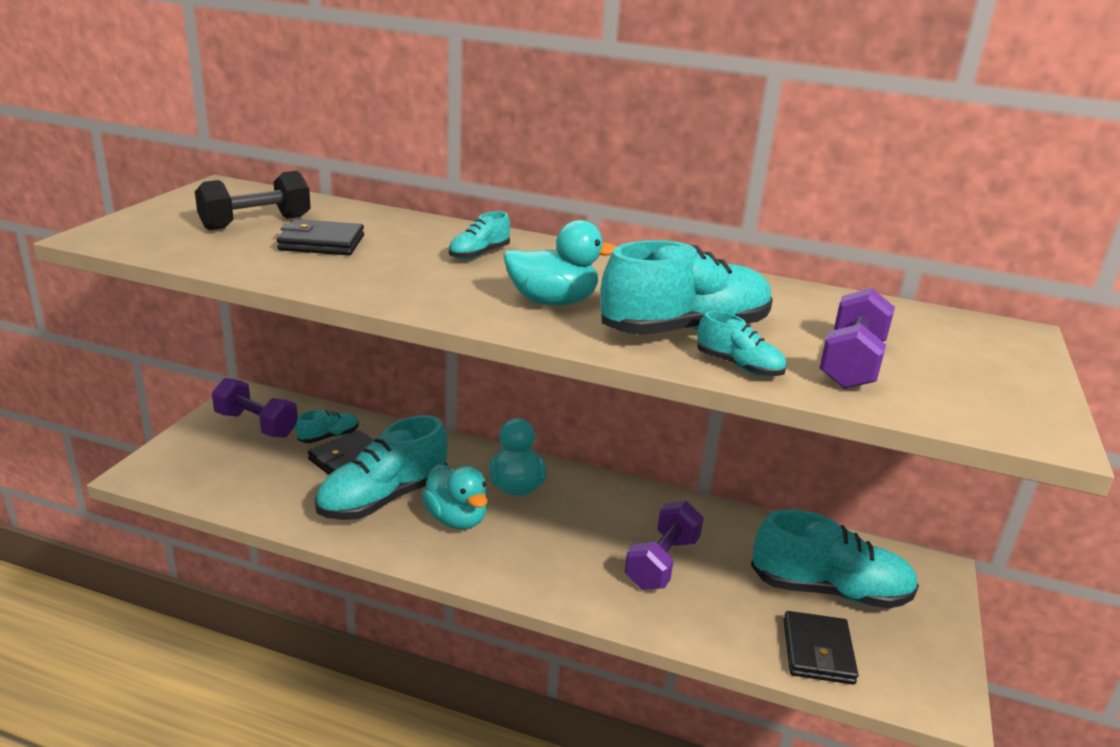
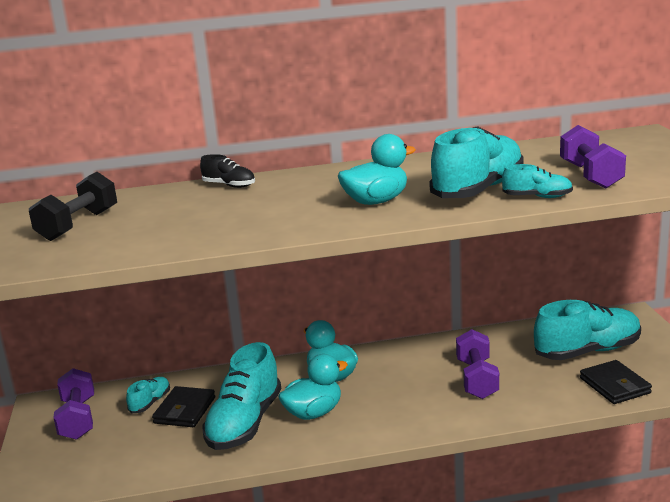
camera: 25 degrees left, 5 degrees down
purple dumbbell [212,378,298,438] -> purple dumbbell turned 75 degrees clockwise [54,368,94,440]
black wallet [277,219,364,255] -> none
turquoise duck [421,464,488,529] -> turquoise duck turned 60 degrees counterclockwise [278,354,348,420]
turquoise shoe [449,211,510,260] -> none
none -> black shoe [200,154,255,188]

